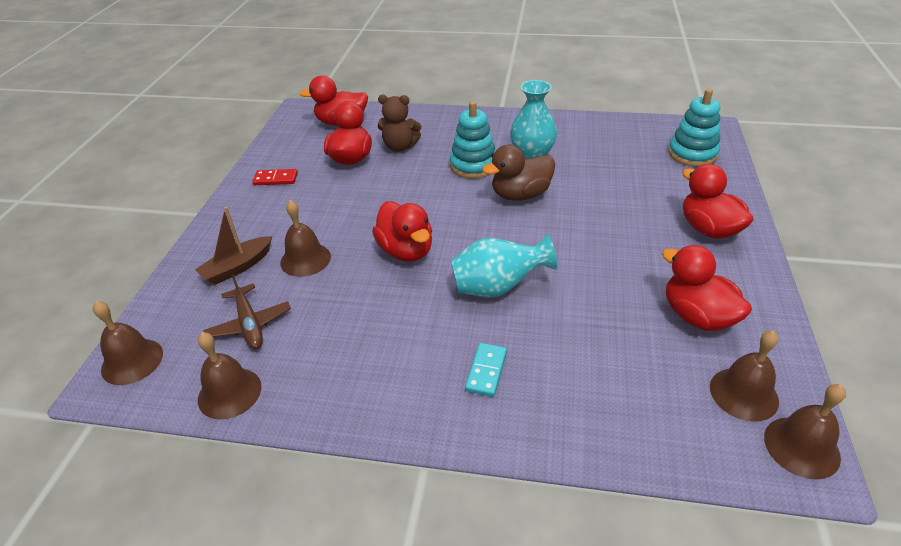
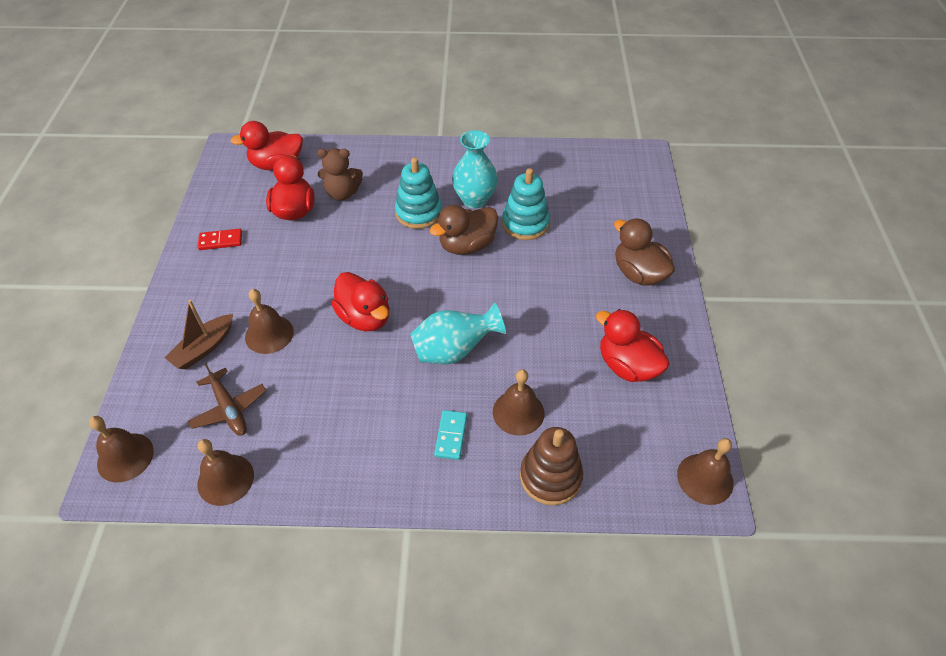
camera: 10 degrees left, 10 degrees up
turquoise stacking toy [668,89,720,167] -> turquoise stacking toy moved to [502,168,550,240]
red duck [682,164,753,239] -> brown duck [614,218,675,286]
brown bell [710,330,779,422] -> brown bell moved to [493,369,544,436]
none -> brown stacking toy [520,427,583,505]

